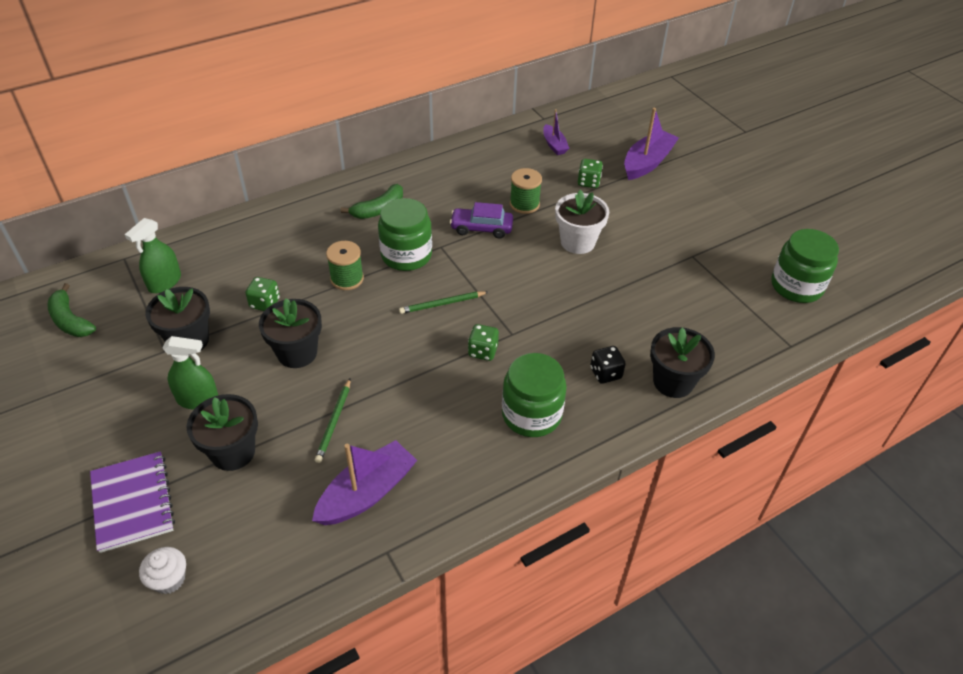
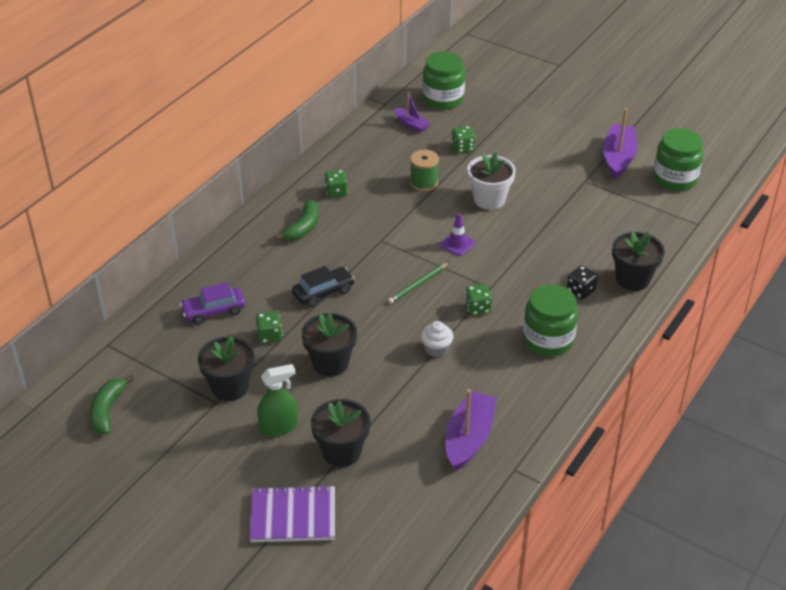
camera: 25 degrees left, 5 degrees down
green banana [47,283,96,337] -> green banana turned 75 degrees clockwise [90,375,135,434]
purple notebook [90,451,175,553] -> purple notebook turned 45 degrees counterclockwise [250,485,335,542]
green spray bottle [125,218,181,293] -> none
white cupcake [139,547,186,594] -> white cupcake moved to [421,321,454,357]
green pencil [315,379,350,463] -> none
green spool [326,241,364,290] -> black car [292,266,355,307]
green jar [378,198,432,271] -> green jar moved to [422,51,465,109]
purple car [450,202,513,239] -> purple car moved to [180,282,245,325]
purple boat [624,108,679,180] -> purple boat moved to [603,108,637,179]
none -> green dice [324,170,348,198]
none -> purple traffic cone [440,213,475,256]

